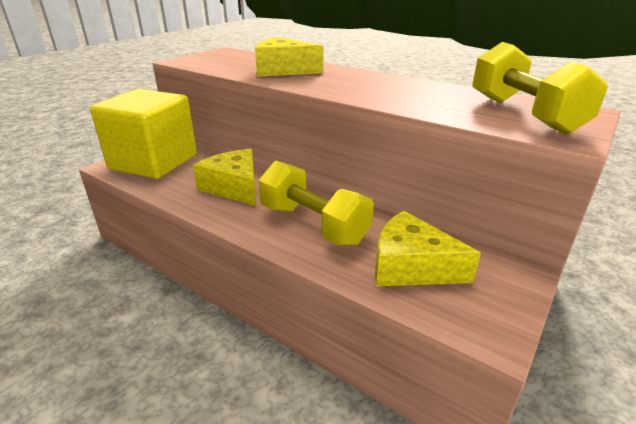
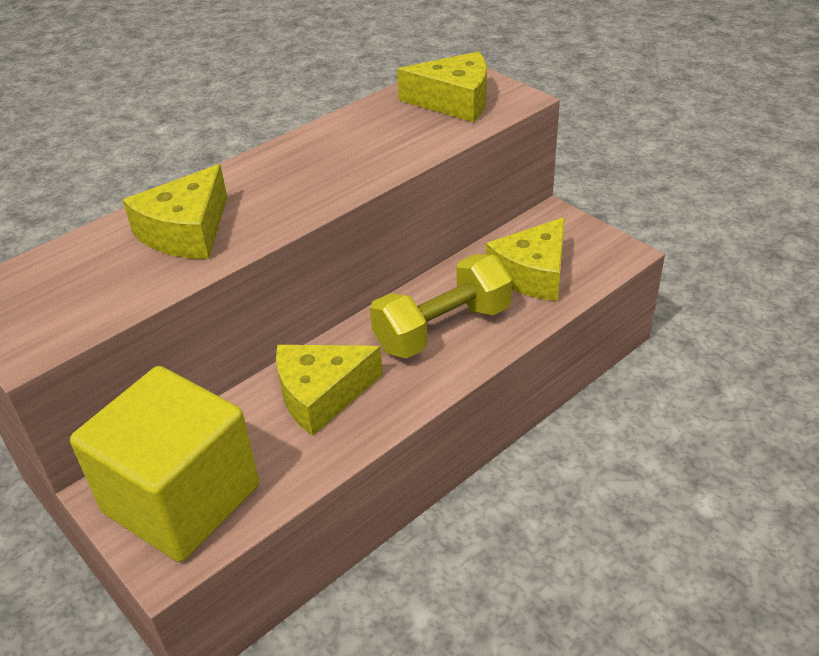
camera: 75 degrees left, 10 degrees up
yellow dumbbell [472,42,608,135] -> yellow cheese [397,51,487,122]

